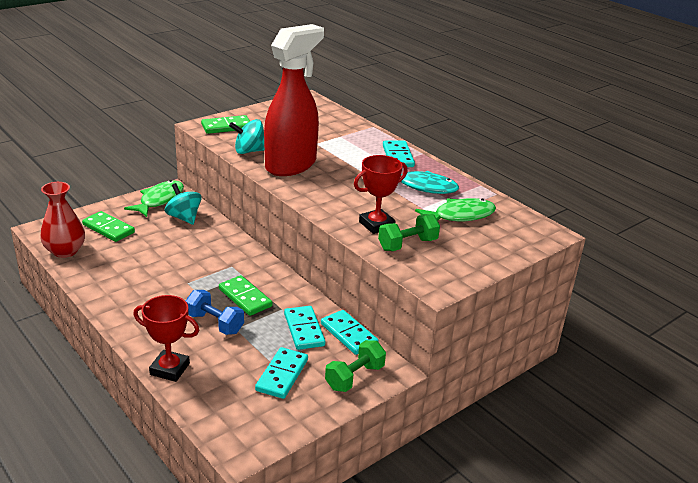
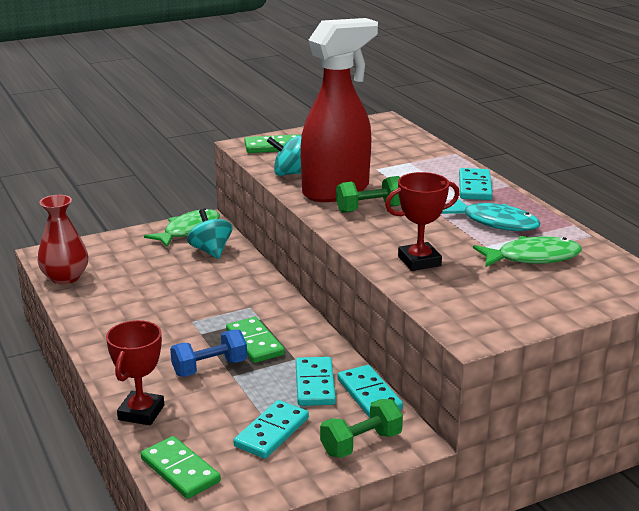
camera: 15 degrees right, 5 degrees down
green domino [82,211,135,242] -> green domino moved to [141,436,221,499]
red trophy [133,295,199,382] -> red trophy turned 75 degrees clockwise [106,320,164,425]
blue dumbbell [186,290,244,335] -> blue dumbbell turned 75 degrees counterclockwise [170,329,247,377]
green dumbbell [378,214,440,251] -> green dumbbell moved to [336,176,401,213]

